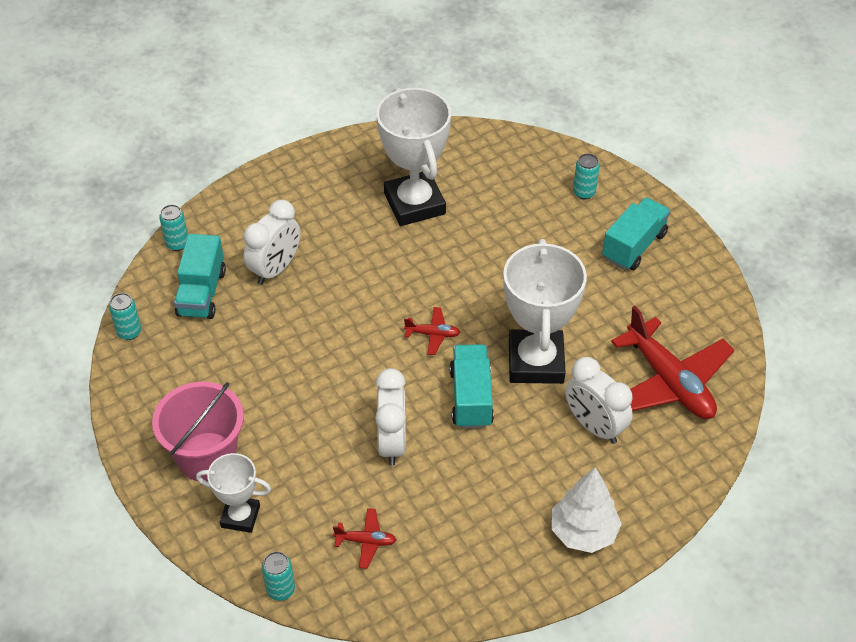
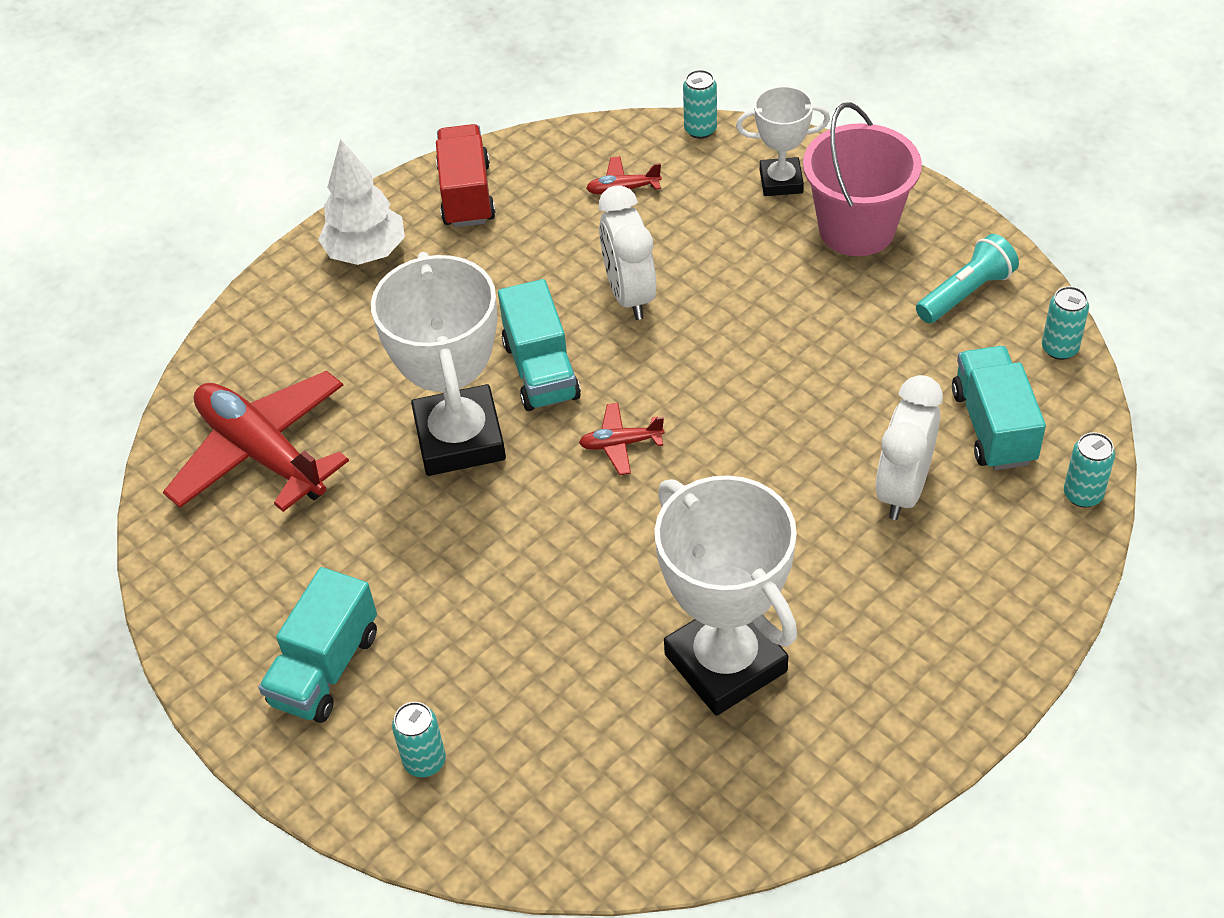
camera: 170 degrees right, 0 degrees up
white clock [565,357,633,444] -> none
none -> red truck [436,124,496,227]
none -> turquoise flashlight [916,234,1019,323]

